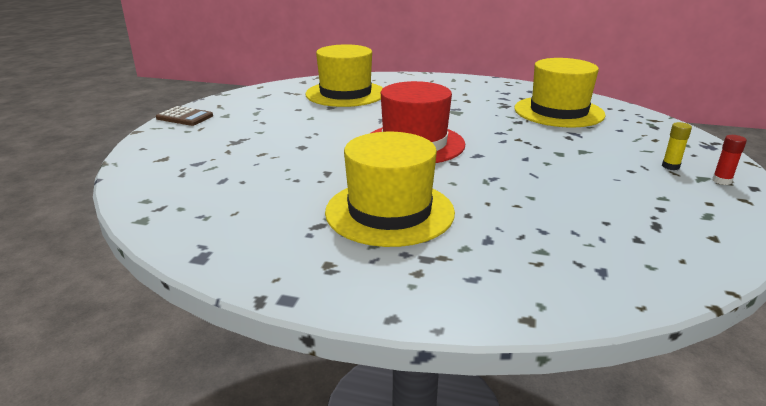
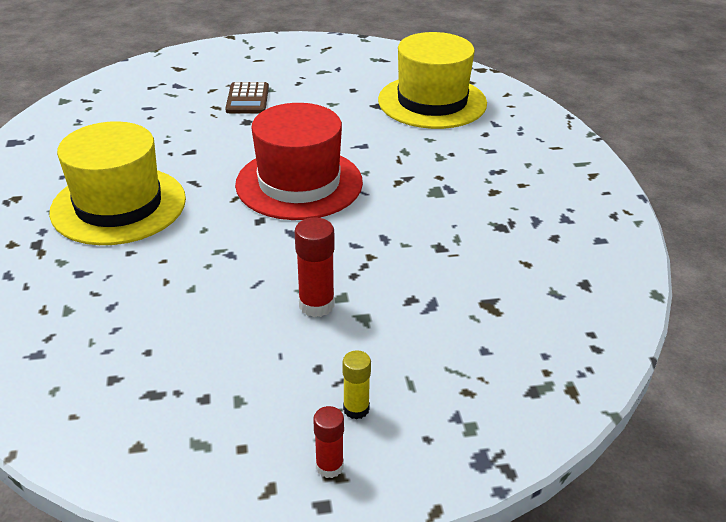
camera: 65 degrees right, 10 degrees up
brown calculator [156,106,213,126] -> brown calculator moved to [225,82,269,113]
yellow hat [514,58,606,128] -> none
none -> red glue stick [294,217,335,317]

